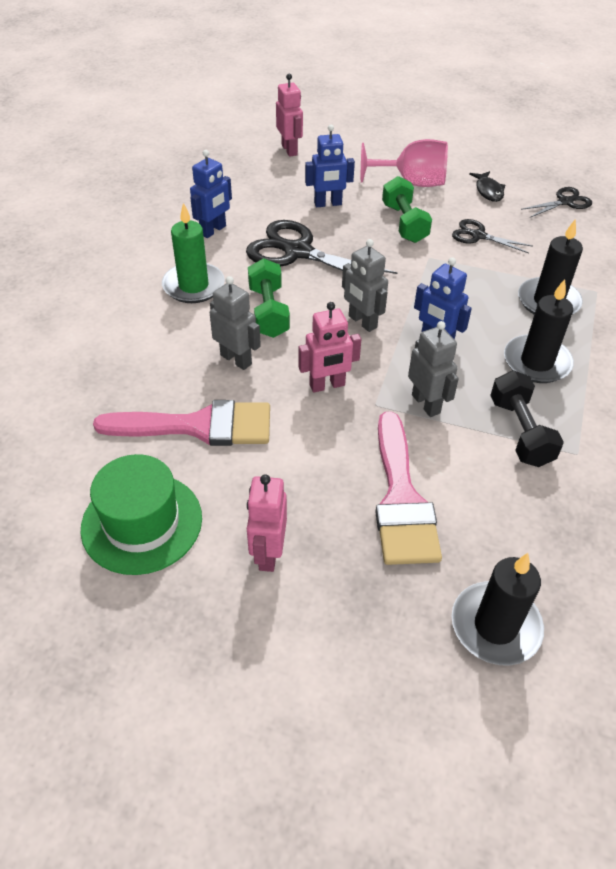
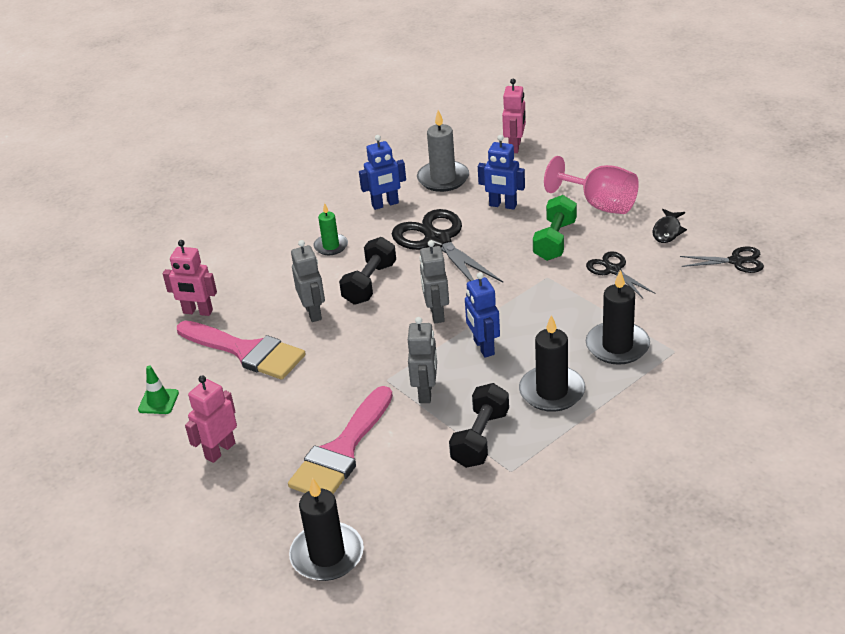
camera: 35 degrees right, 10 degrees down
green hat [81,454,202,575] -> green traffic cone [138,365,179,414]
green candle [162,203,225,303] -> green candle [313,203,348,255], size x0.62
green dumbbell [248,258,290,338] -> black dumbbell [339,237,396,305]
pink robot [298,302,361,393] -> pink robot moved to [163,240,217,316]
none -> grey candle [417,110,469,192]

